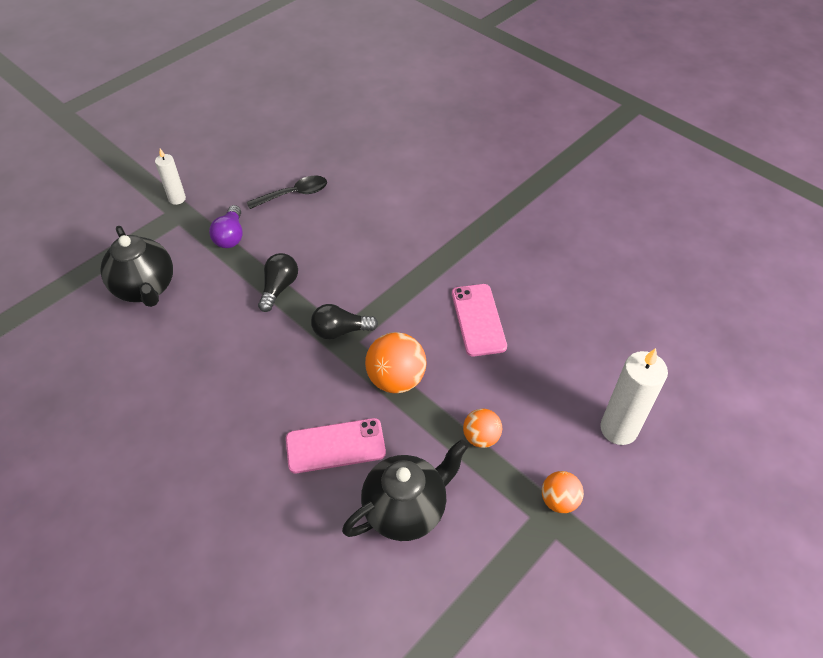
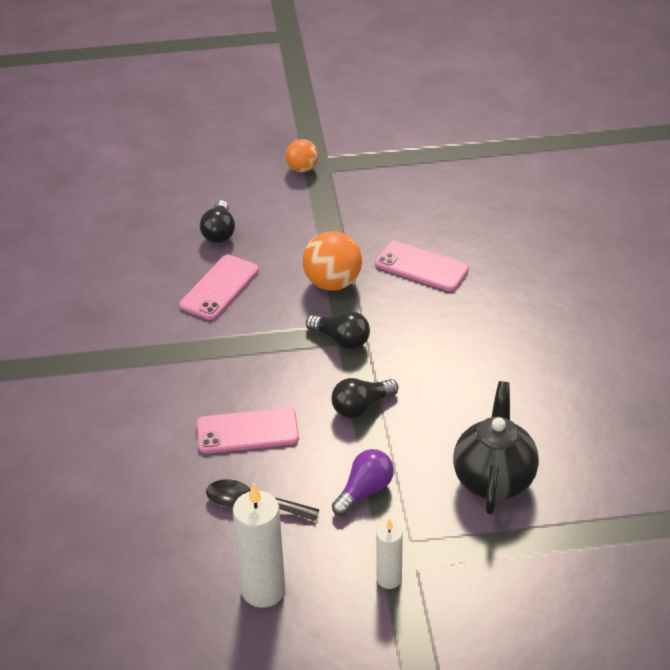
camera: 140 degrees left, 10 degrees down
black teapot [342,439,469,541] -> none
orange ball [463,409,502,448] -> none
white candle [600,348,668,445] -> white candle moved to [233,483,285,608]
none -> pink phone [197,407,299,454]
none -> black light bulb [200,200,235,243]

